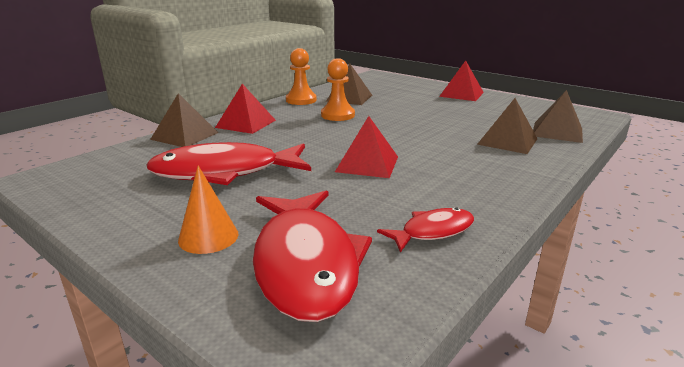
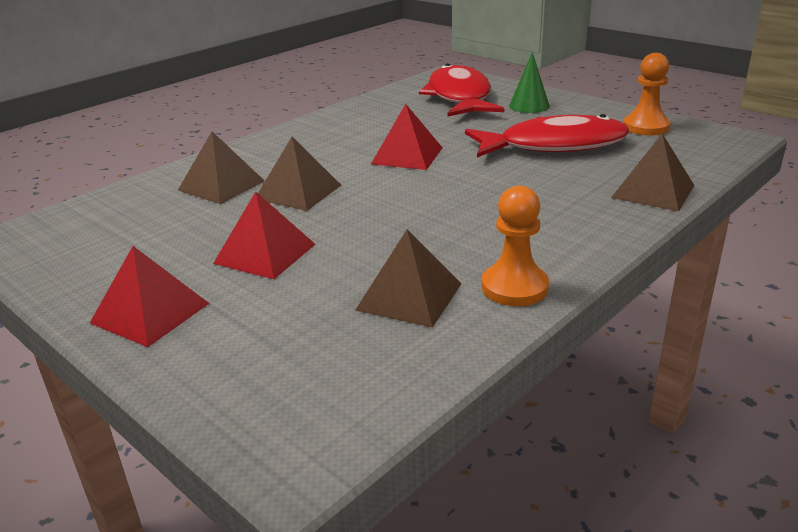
camera: 175 degrees left, 5 degrees up
orange cone [178,165,238,254] -> green cone [509,52,550,113]
red pyramid [215,84,276,134] -> red pyramid moved to [213,192,315,279]
orange pawn [321,58,355,121] -> orange pawn moved to [623,53,670,135]
red fish [377,207,474,253] -> none
brown pyramid [533,90,583,143] -> brown pyramid moved to [258,137,341,211]

